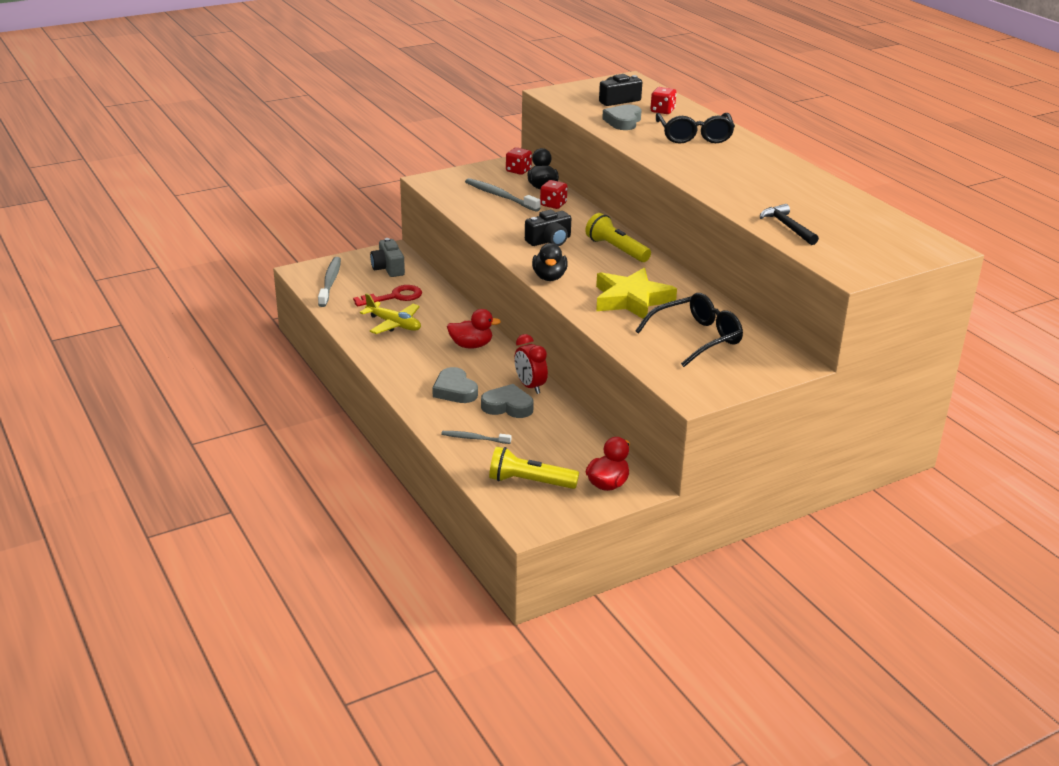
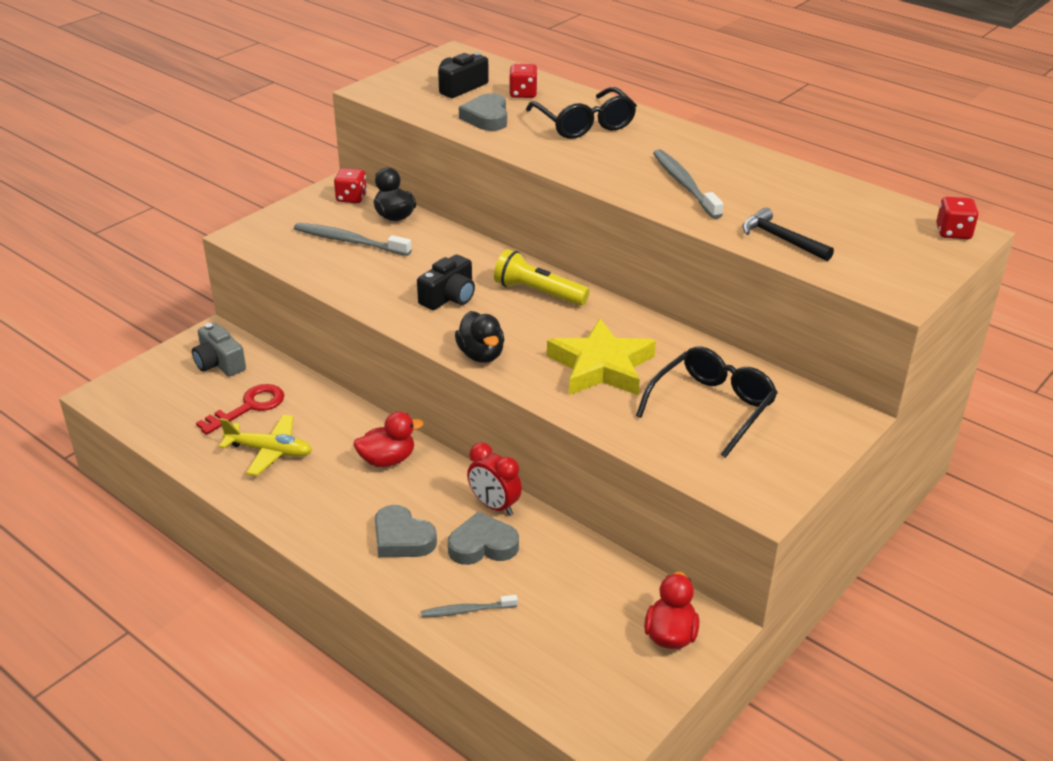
camera: 20 degrees left, 5 degrees up
grey toothbrush [318,257,341,307] -> grey toothbrush moved to [653,149,723,219]
yellow flashlight [489,447,579,489] -> none
red dice [540,180,568,209] -> red dice moved to [936,197,979,239]

